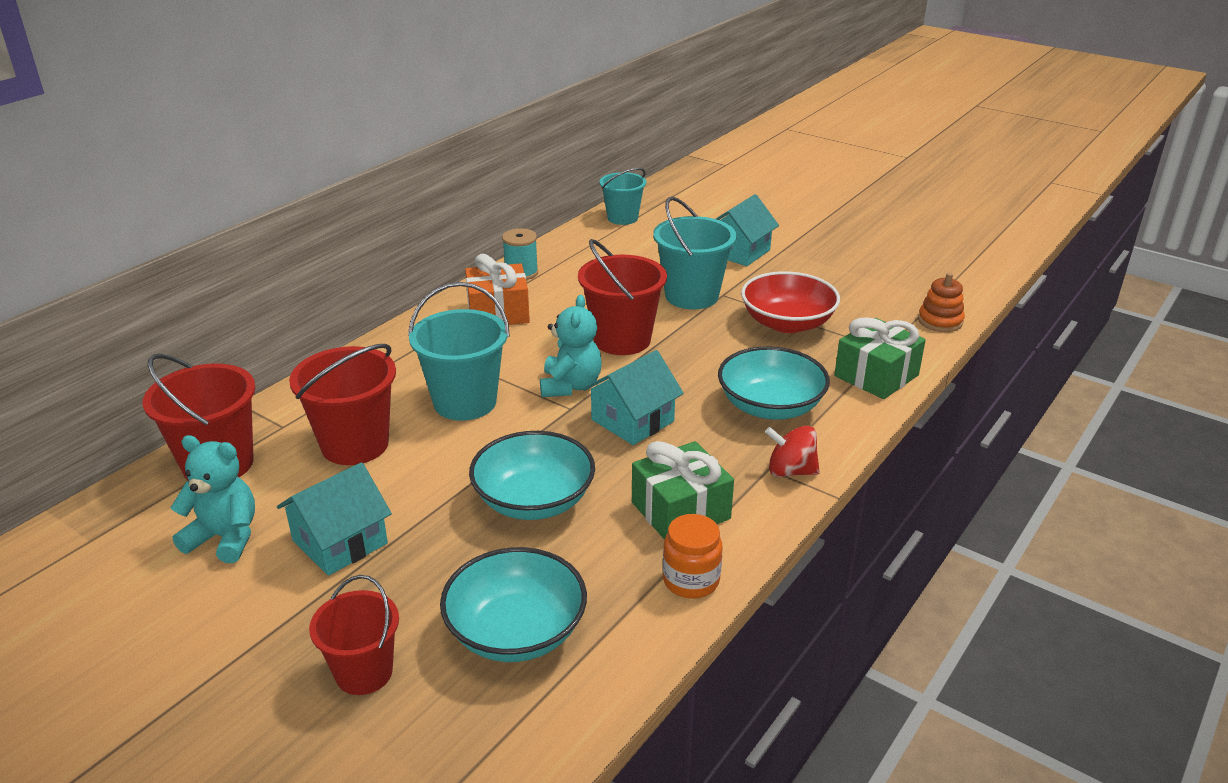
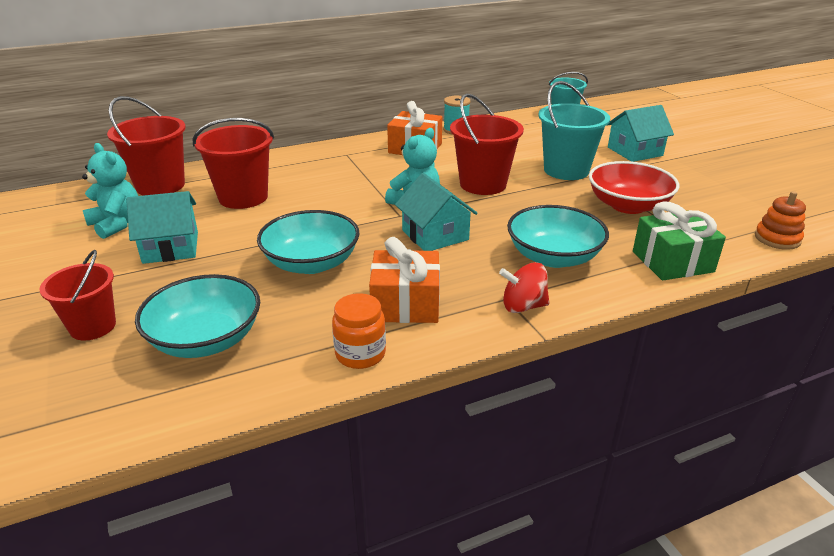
camera: 30 degrees right, 0 degrees up
turquoise bucket [408,282,510,421] -> none
turquoise house [583,350,684,445] -> turquoise house turned 75 degrees clockwise [395,173,478,251]
green gift [632,441,734,540] -> orange gift [369,237,440,323]
red spinning top [765,426,820,477] -> red spinning top turned 45 degrees counterclockwise [499,262,549,313]

